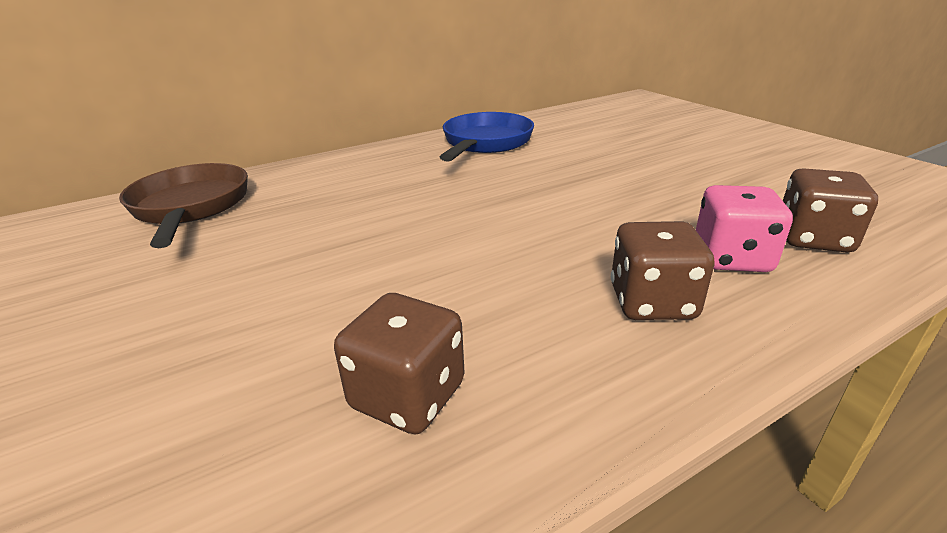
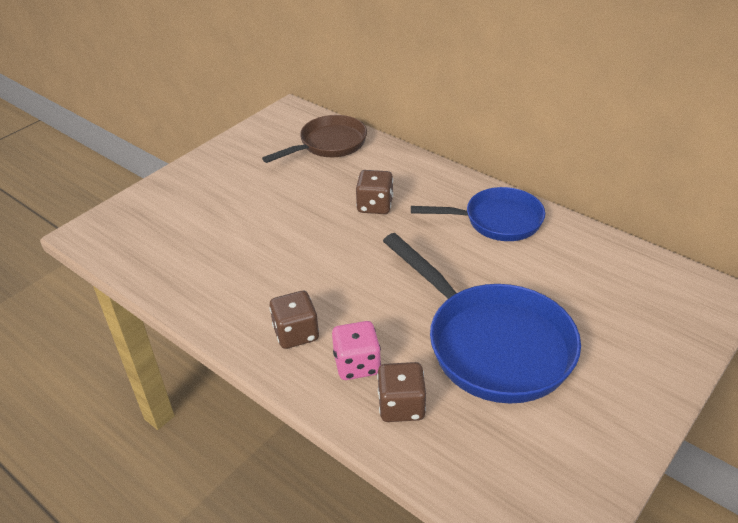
camera: 70 degrees right, 10 degrees up
brown dice [334,293,465,434] -> brown dice moved to [356,170,393,214]
none -> blue pan [383,233,581,403]

